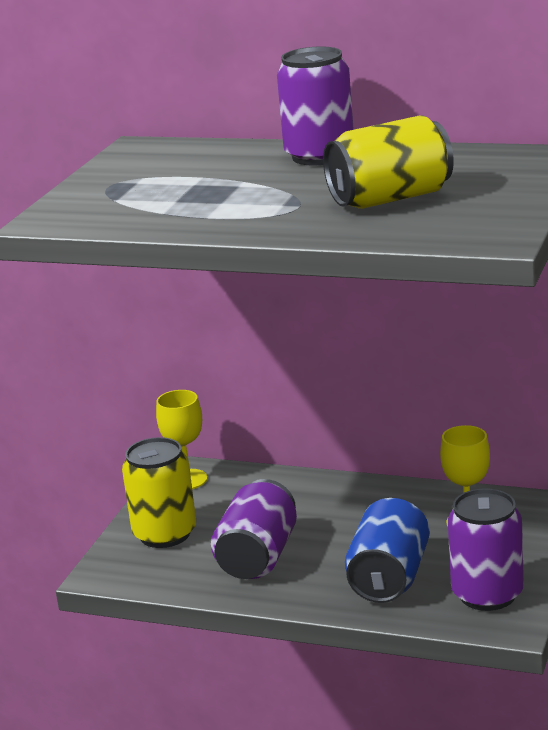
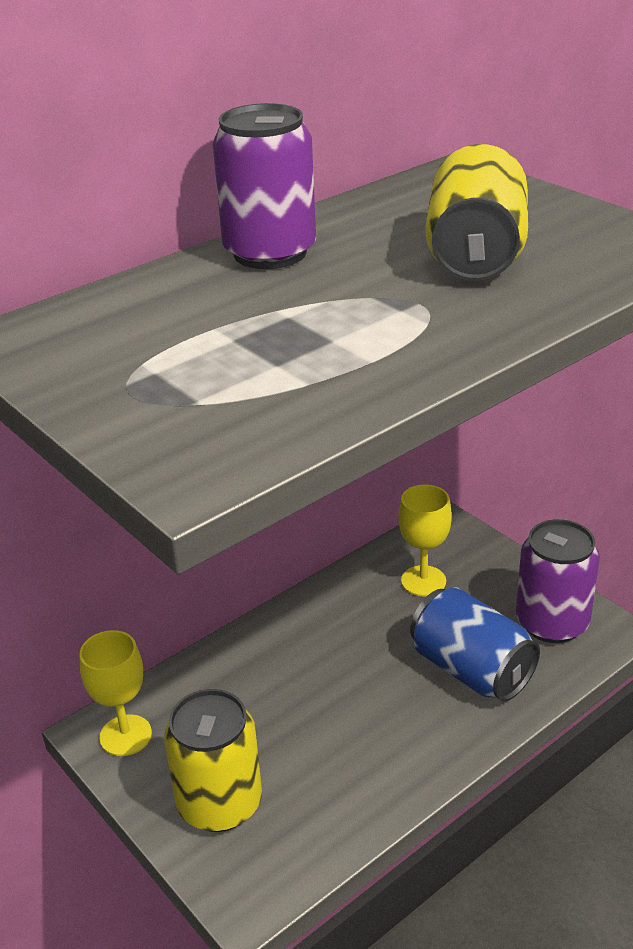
camera: 60 degrees left, 10 degrees up
purple can [211,479,297,579] -> none

